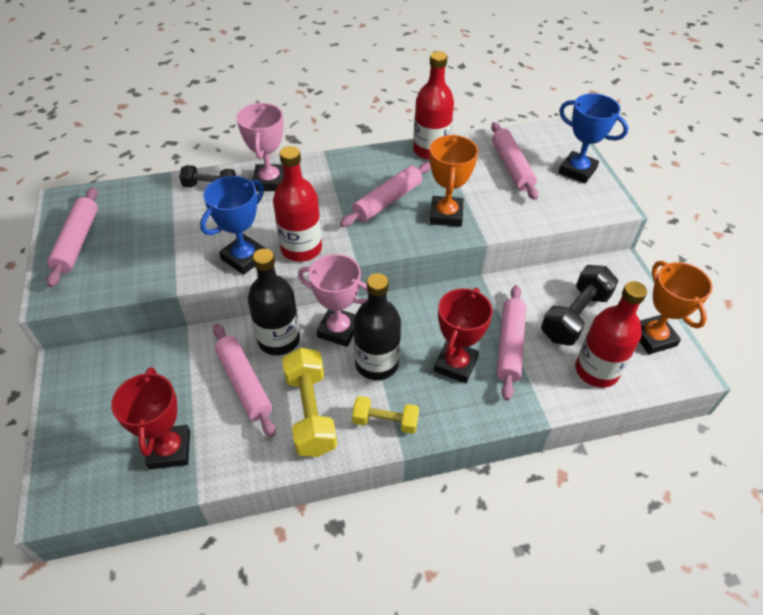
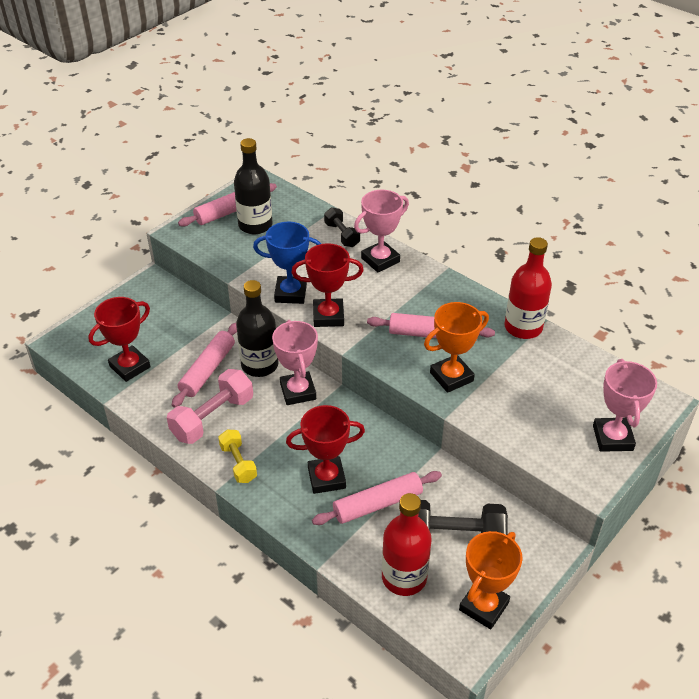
camera: 55 degrees right, 5 degrees down
red bottle [273,146,322,262] -> red trophy [291,243,364,327]
yellow dumbbell [282,348,337,457] -> pink dumbbell [167,369,253,444]
black bottle [354,273,401,380] -> black bottle moved to [234,138,272,234]
pink rolling pin [491,122,538,200] -> none
blue trophy [559,93,629,184] -> pink trophy [593,359,657,452]

